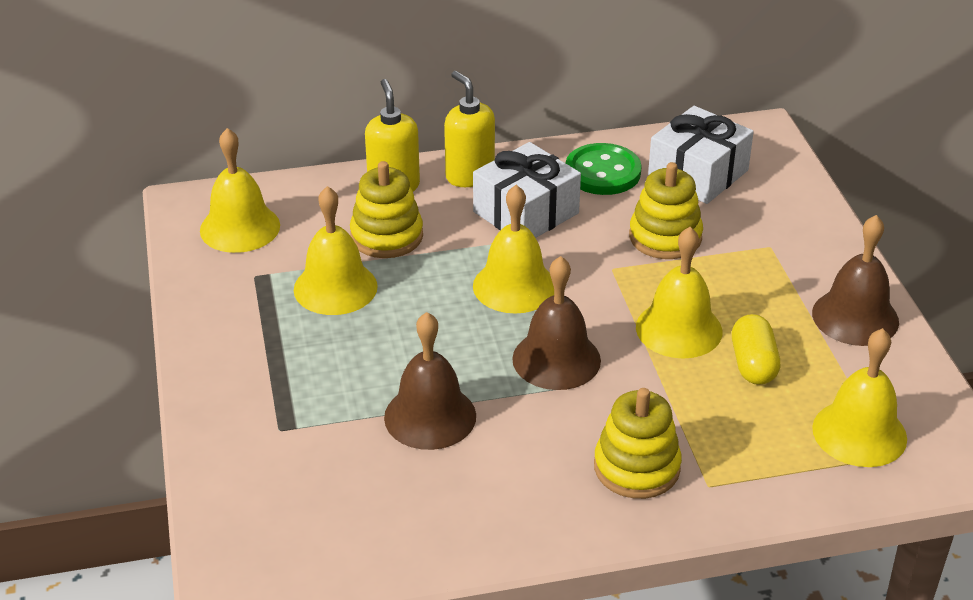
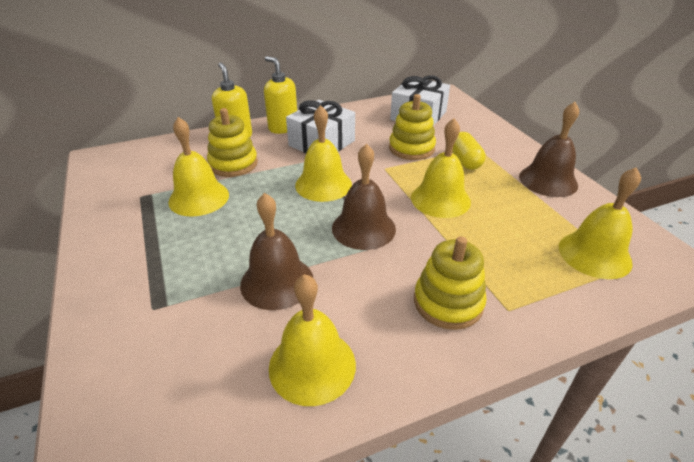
camera: 10 degrees left, 0 degrees up
yellow bell [200,128,280,253] -> yellow bell moved to [269,274,356,406]
green button [566,143,642,195] -> none
yellow capsule [732,314,780,385] -> yellow capsule moved to [452,132,486,170]

